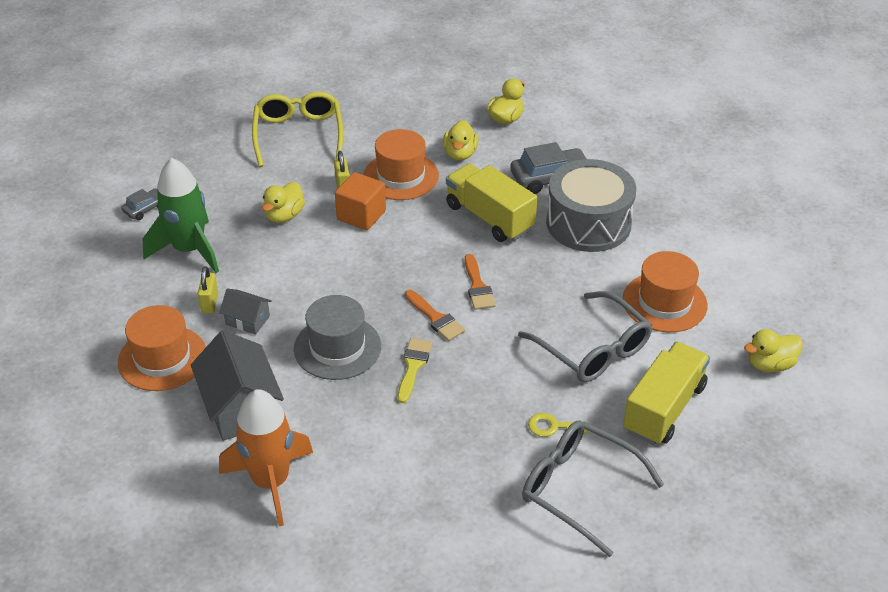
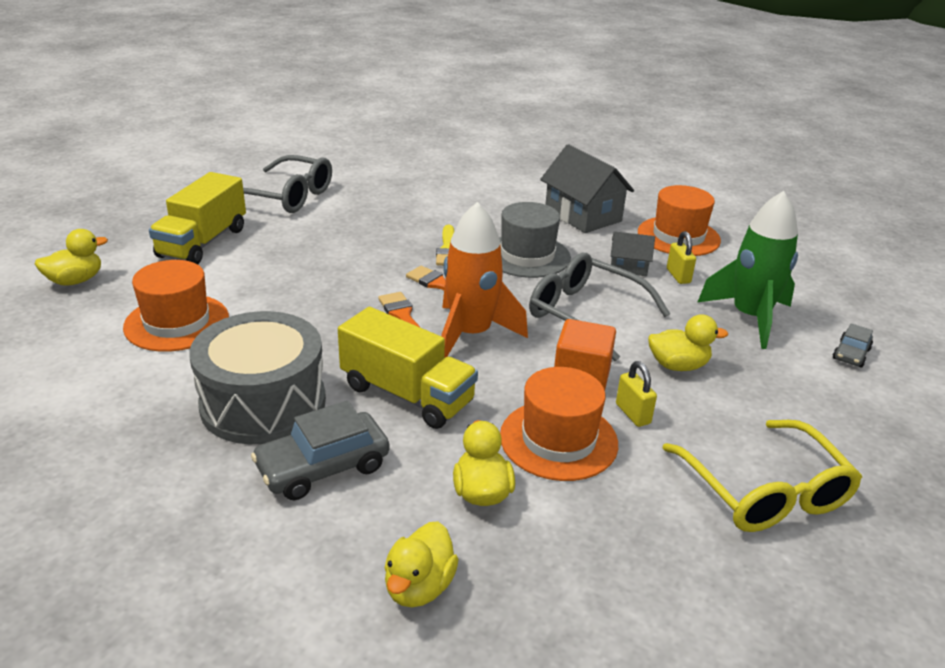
camera: 165 degrees right, 10 degrees down
orange rocket [219,389,313,526] -> orange rocket moved to [441,202,528,358]
yellow duck [262,182,305,223] -> yellow duck turned 75 degrees clockwise [648,314,728,371]
grey glasses [518,291,652,382] -> grey glasses moved to [529,253,670,361]
yellow key [528,413,589,437] -> none

